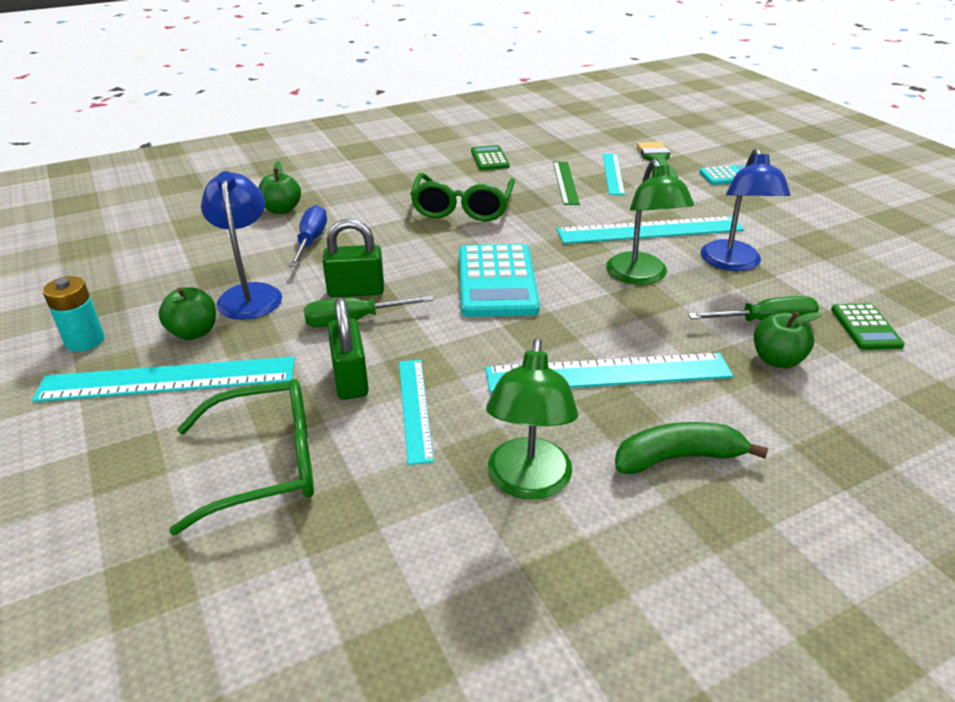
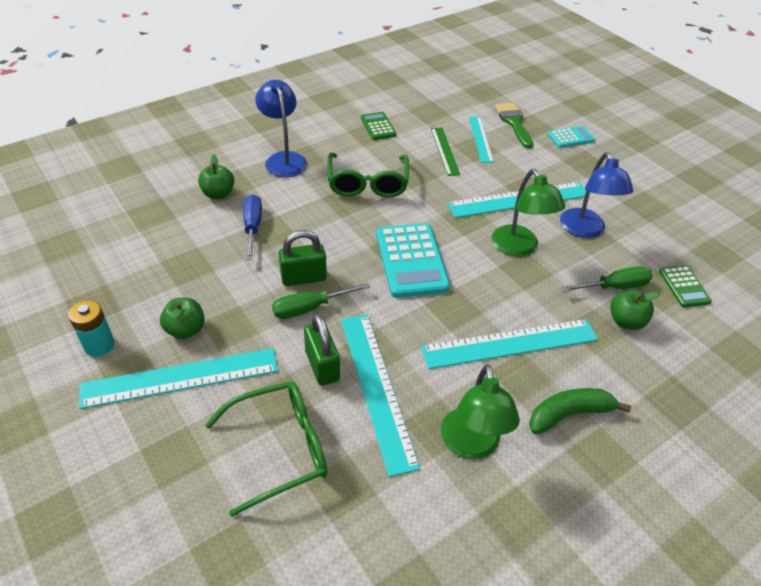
camera: 10 degrees left, 10 degrees up
blue lamp [201,171,282,320] -> blue lamp moved to [255,80,307,178]
turquoise ruler [399,360,434,465] -> turquoise ruler [341,314,420,477], size x1.68

